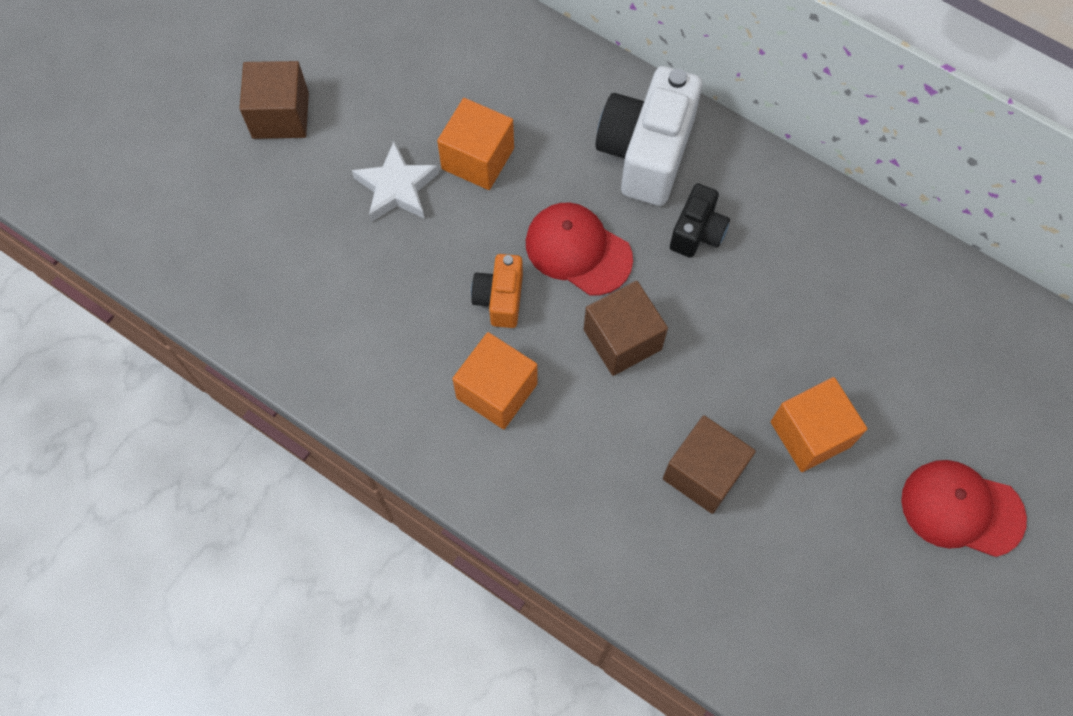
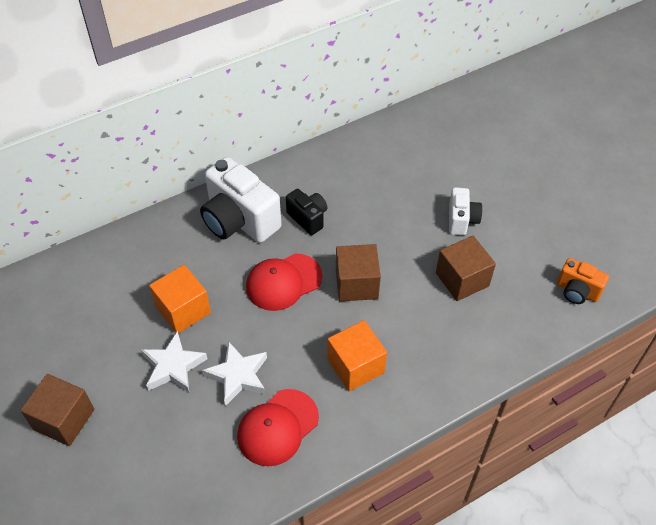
camera: 65 degrees left, 15 degrees down
orange camera [471,254,523,328] -> orange camera moved to [557,258,609,304]
orange cube [771,377,867,472] -> white camera [449,187,482,235]
red cap [901,460,1027,557] -> red cap moved to [237,389,319,466]
none -> white star [202,341,267,406]

